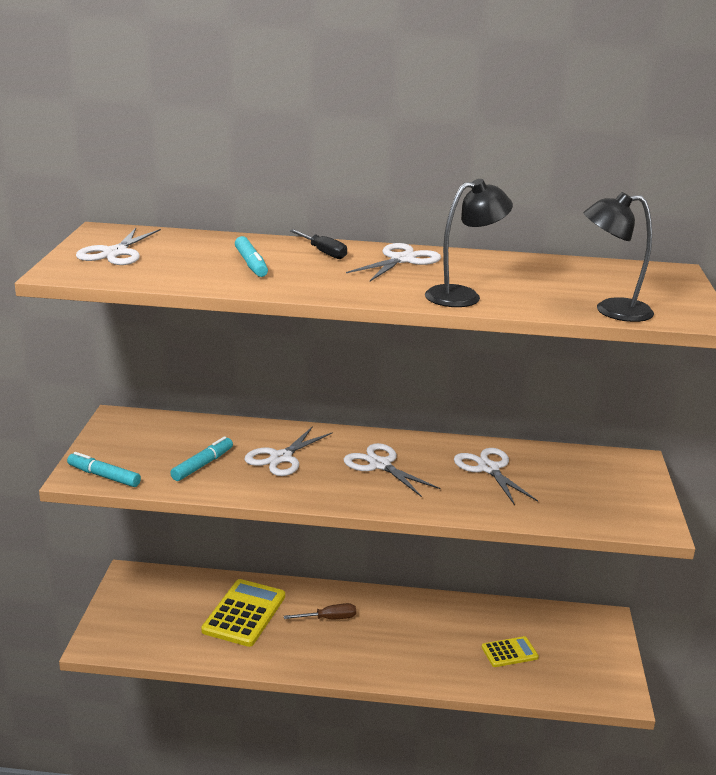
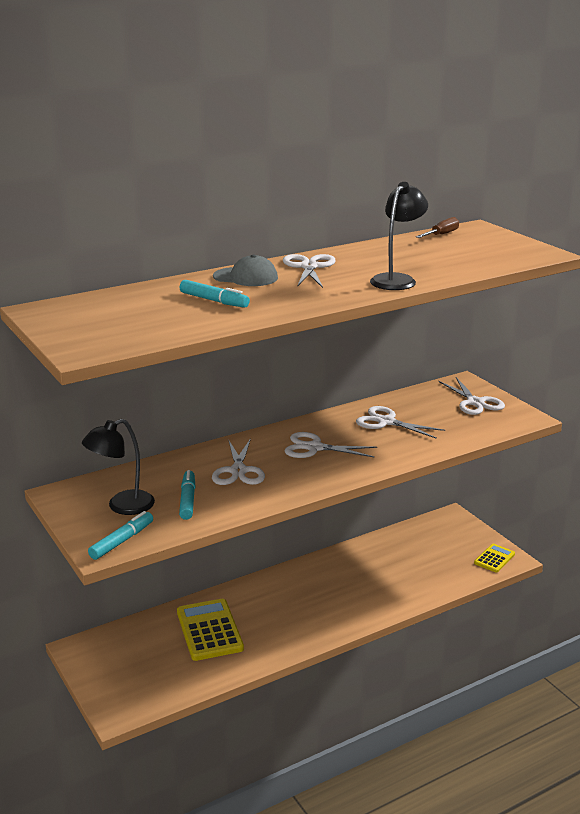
camera: 35 degrees left, 0 degrees up
turquoise marker [67,452,141,487] -> turquoise marker turned 135 degrees clockwise [88,511,153,560]
white scissors [76,228,161,265] -> white scissors moved to [438,377,505,415]
brown screwdriver [284,603,356,619] -> brown screwdriver moved to [416,217,459,238]
black screwdriver [289,229,347,259] -> grey cap [213,254,278,286]
yellow calculator [482,636,539,667] -> yellow calculator moved to [474,544,515,573]
black lamp [584,192,654,322] -> black lamp moved to [82,419,155,515]

